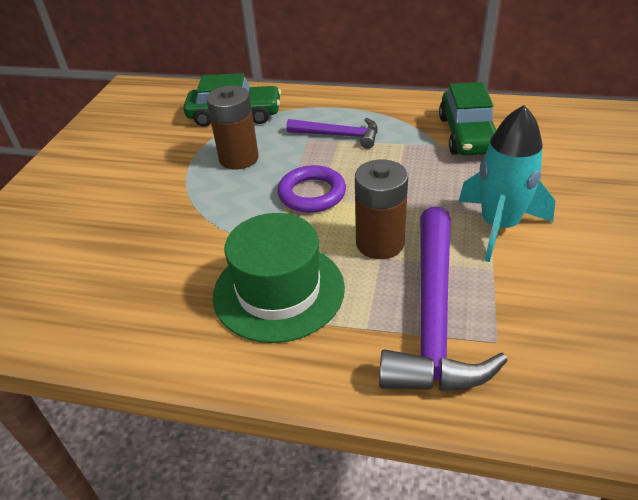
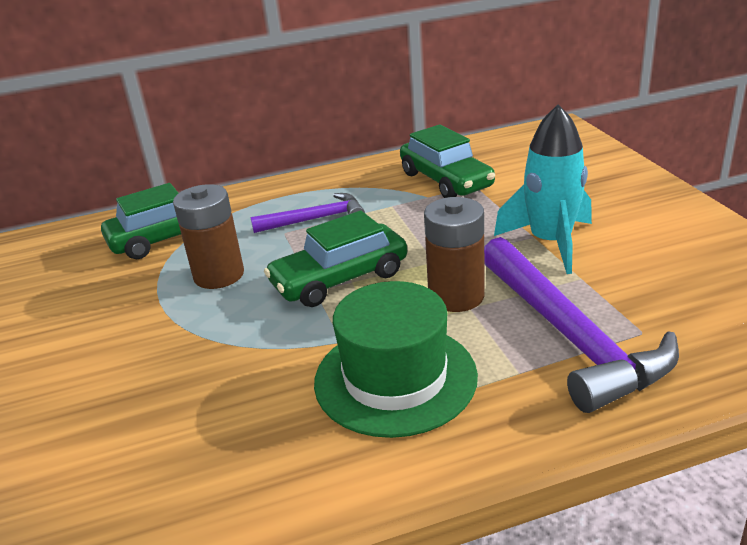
camera: 30 degrees left, 10 degrees down
purple ring [278,165,346,213] -> green car [264,211,407,307]

